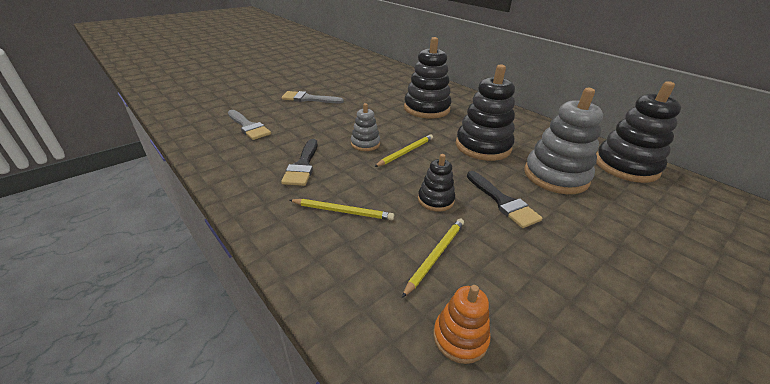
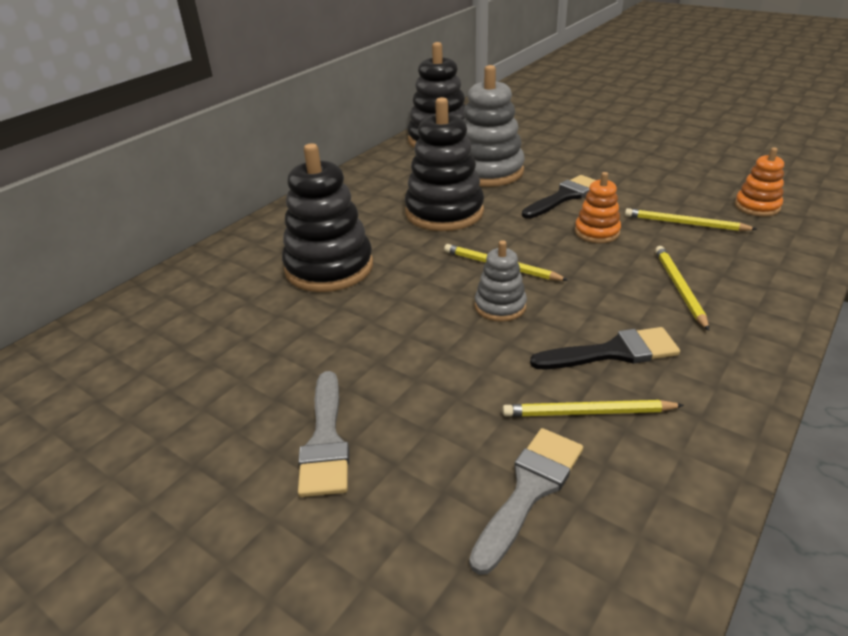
camera: 100 degrees left, 0 degrees up
black stacking toy [418,154,455,212] -> orange stacking toy [575,172,621,243]
none -> yellow pencil [503,400,684,417]

